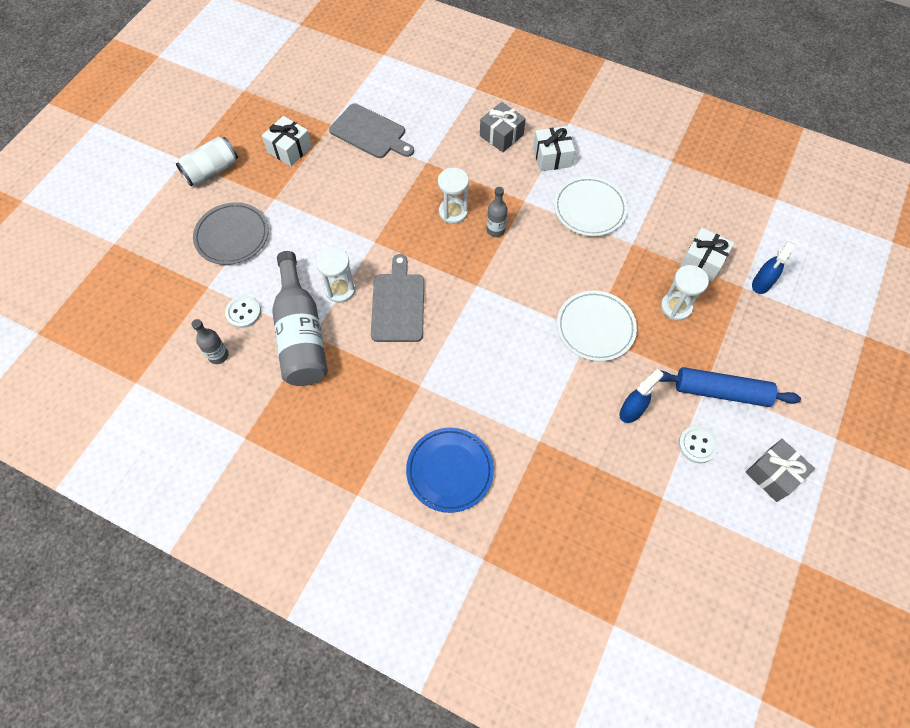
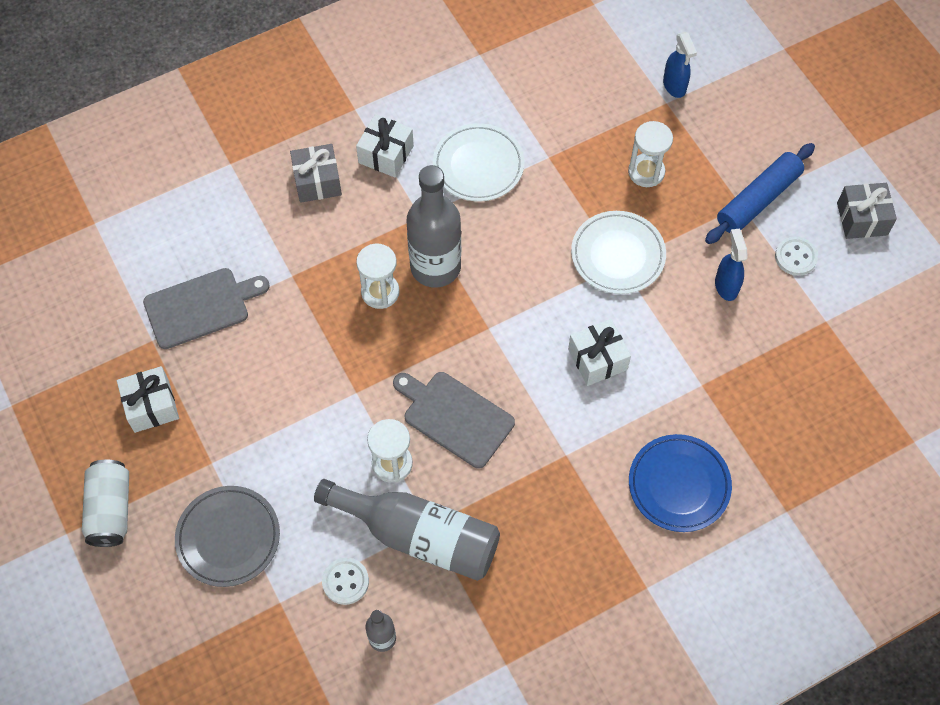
camera: 55 degrees left, 0 degrees up
grey bottle [487,187,508,237] -> grey bottle [406,165,461,288], size x2.10
white gift [680,228,734,282] -> white gift moved to [568,319,631,386]

